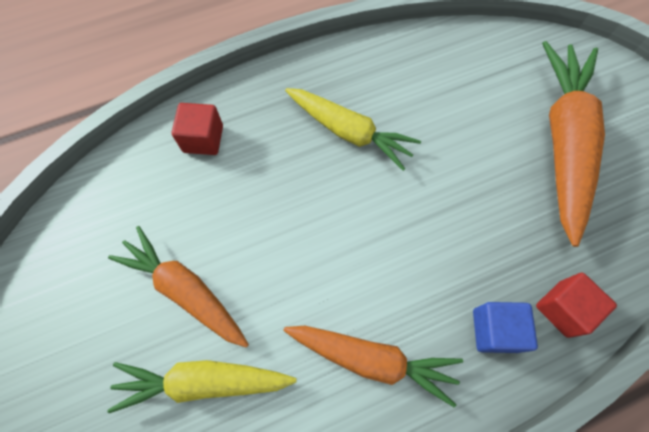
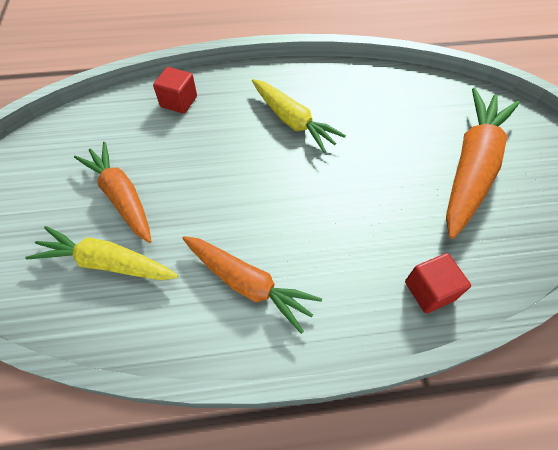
camera: 15 degrees right, 10 degrees down
blue cube [473,302,538,353] -> none

